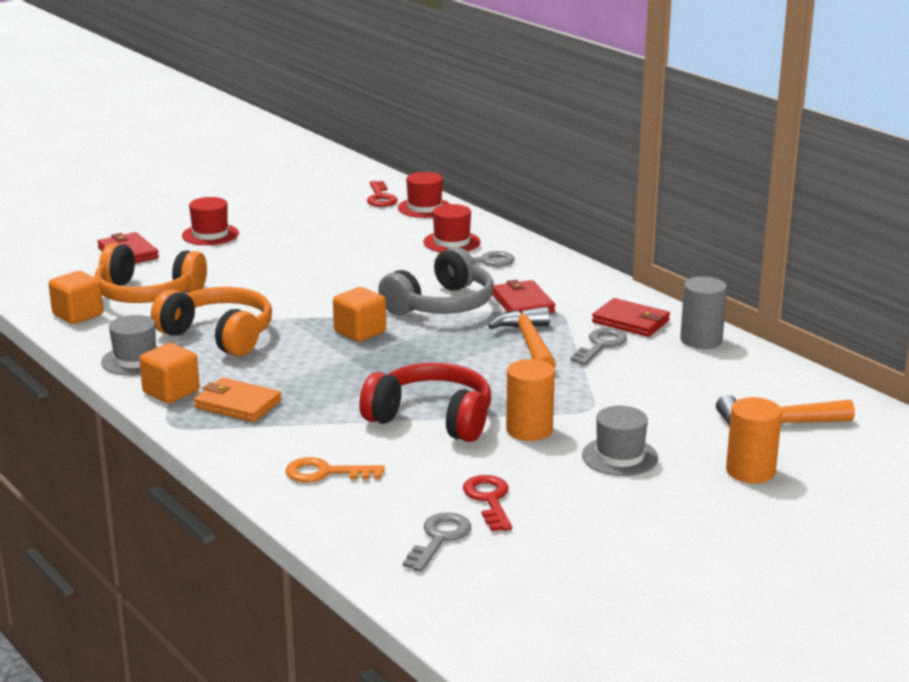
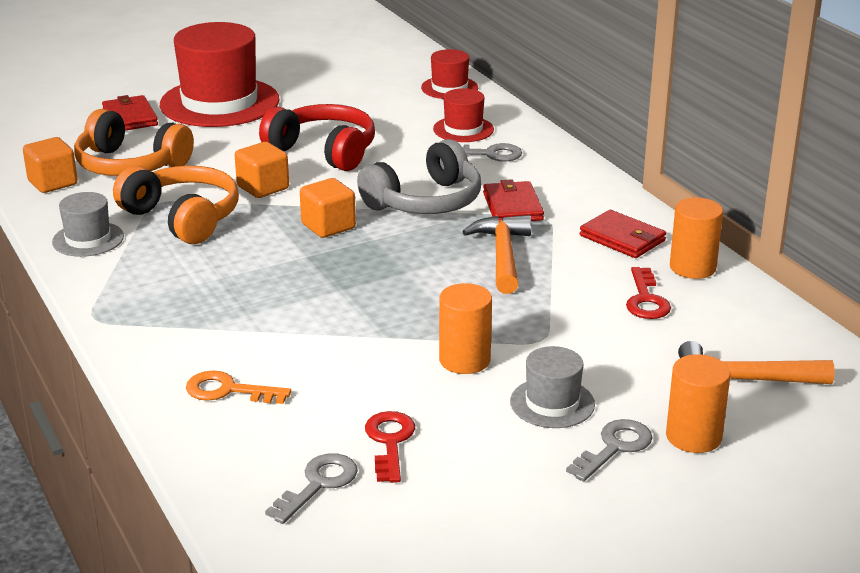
camera: 10 degrees right, 5 degrees up
orange cube [139,343,199,403] -> orange cube moved to [235,142,289,198]
red hat [182,197,239,245] -> red hat [160,22,280,127], size x2.03
orange wallet [194,377,282,422] -> none
red headphones [359,363,491,442] -> red headphones moved to [259,104,375,171]
red key [367,181,398,207] -> red key moved to [626,267,671,319]
grey key [571,328,627,365] -> grey key moved to [566,419,653,481]
grey cylinder [680,277,727,349] -> orange cylinder [670,197,723,279]

